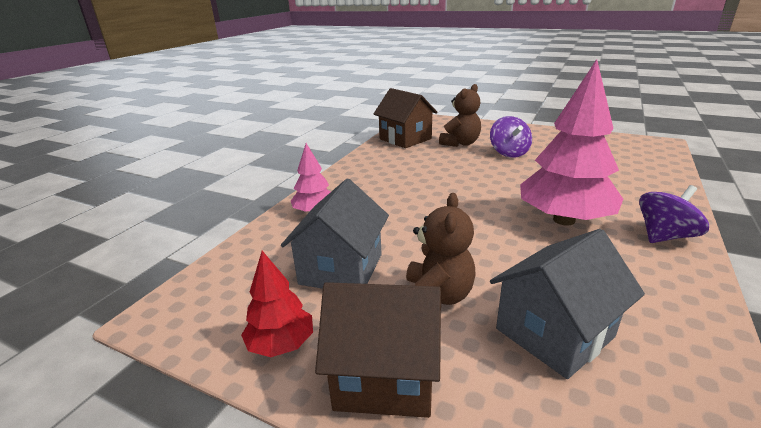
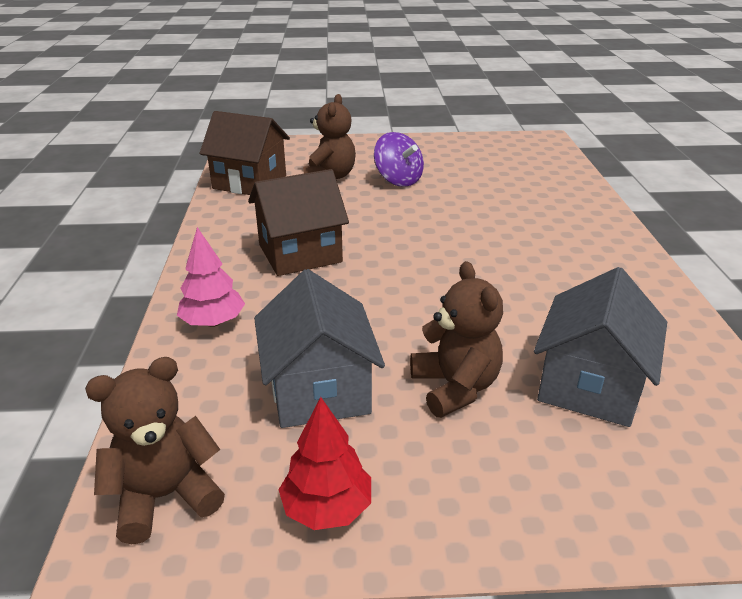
camera: 30 degrees left, 5 degrees up
brown house [315,282,441,418] -> brown house moved to [248,169,349,276]
pink tree [520,59,623,226] -> none
purple spinning top [639,185,709,243] -> none
none -> brown teddy bear [85,357,225,544]

